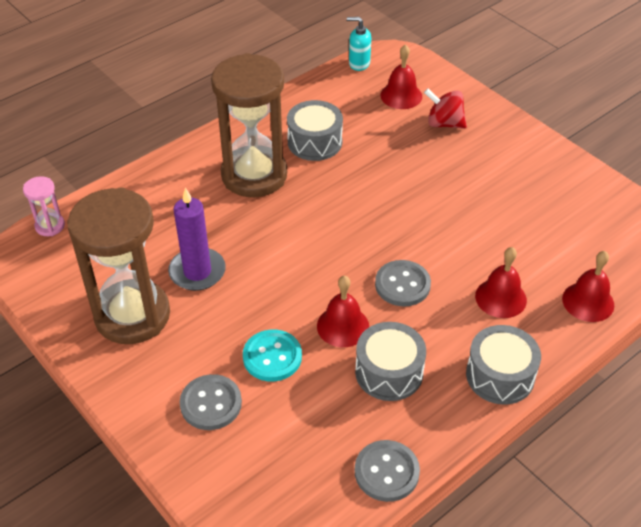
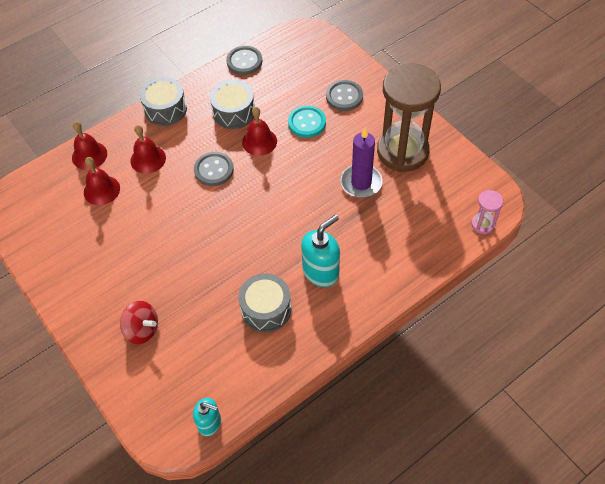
camera: 175 degrees left, 10 degrees up
brown hourglass [211,53,287,197] -> turquoise soap dispenser [301,215,340,287]
red bell [380,44,422,109] -> red bell moved to [84,157,120,205]

